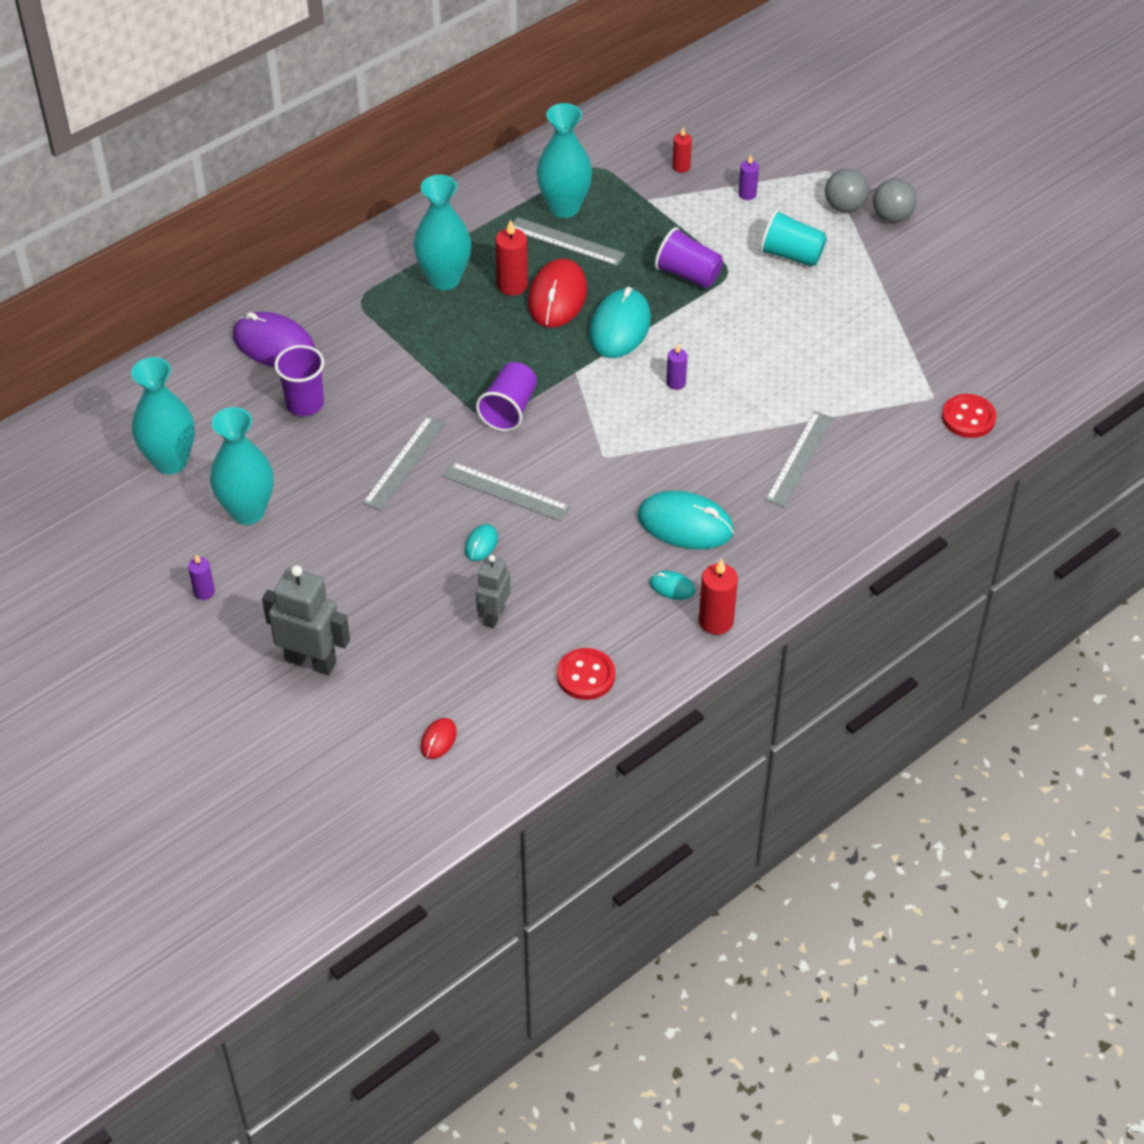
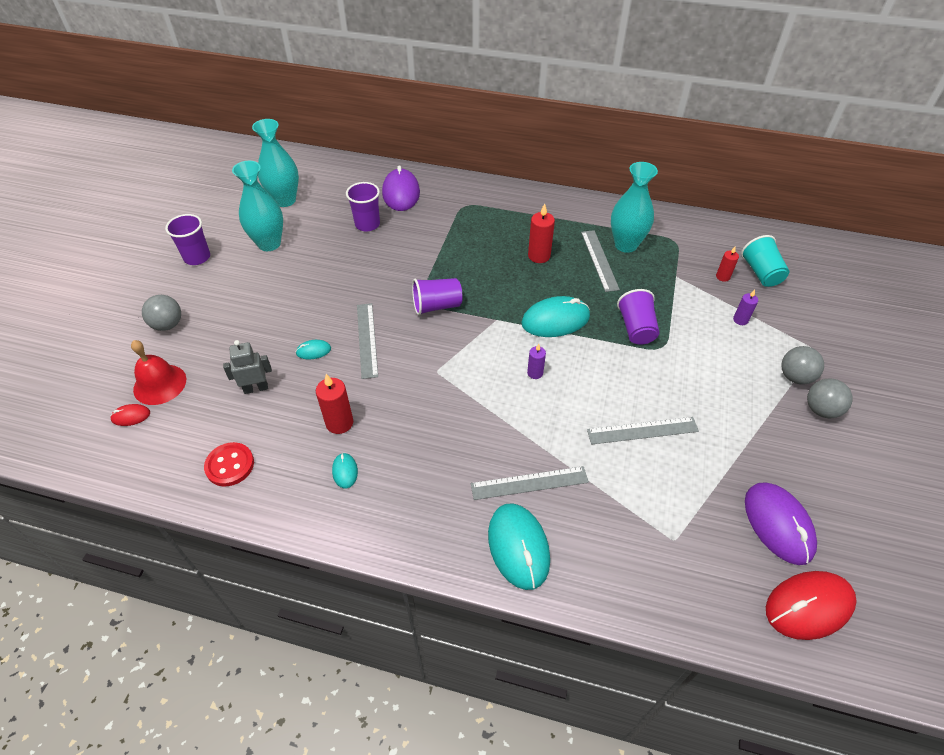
camera: 55 degrees right, 0 degrees up
purple candle [188,554,215,600] -> purple cup [165,214,210,265]
grey robot [262,565,350,675] -> grey ball [142,295,181,331]
grey ruler [363,415,446,511] -> grey ruler moved to [587,417,699,445]
turquoise vase [414,175,471,290] -> none
red mouse [528,259,587,328] -> red mouse moved to [766,571,857,640]
turquoise mouse [637,491,734,549] -> turquoise mouse moved to [488,503,550,590]
red candle [699,558,738,635] -> red candle moved to [316,374,353,434]
turquoise cup [760,209,827,267] -> turquoise cup moved to [741,235,789,287]
red button [942,394,996,438] -> none
none -> red bell [131,340,186,405]
none -> purple mouse [745,482,817,565]

